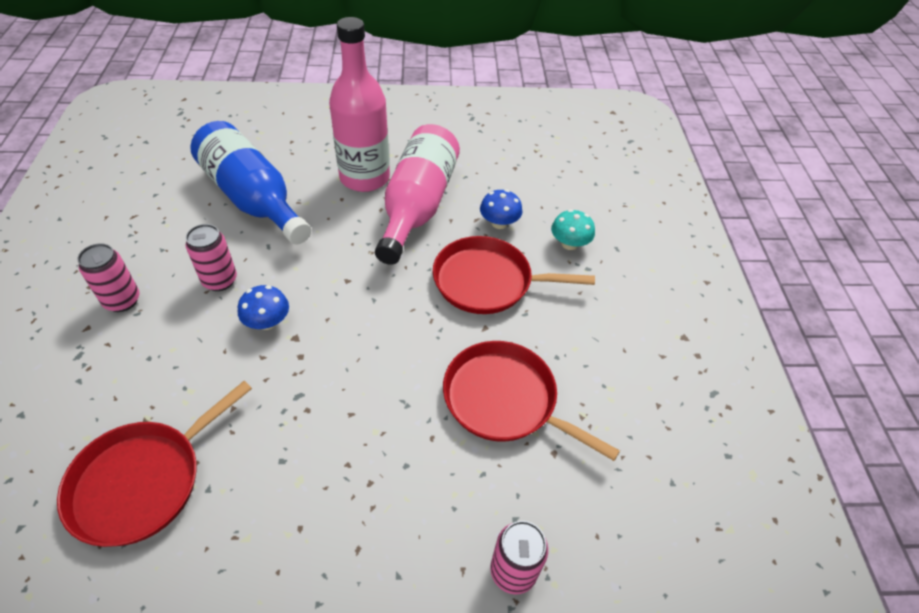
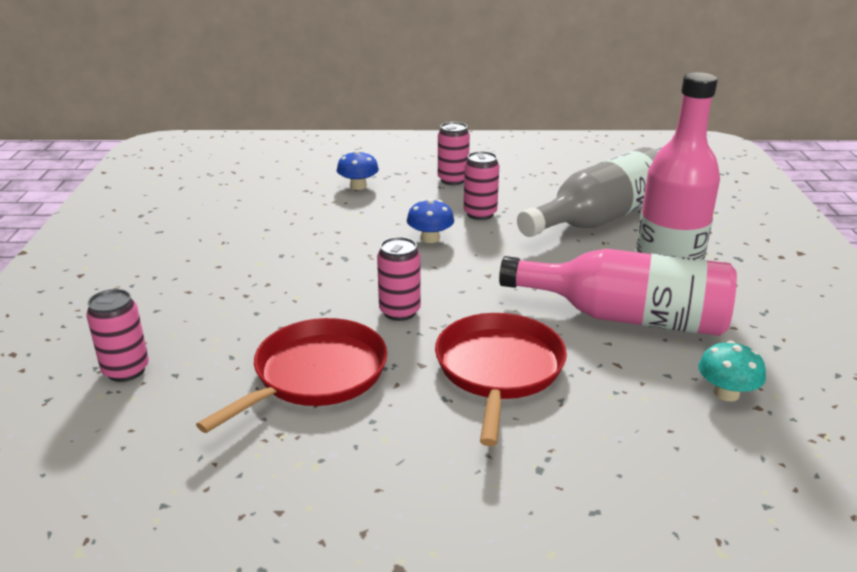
camera: 95 degrees right, 20 degrees down
red pan [57,381,252,547] -> none
blue bottle [190,121,311,245] -> grey bottle [517,147,658,237]
blue mushroom [480,189,523,229] -> blue mushroom moved to [337,150,379,190]
turquoise mushroom [551,209,595,250] -> turquoise mushroom moved to [698,341,766,401]
none -> pink can [377,237,421,321]

